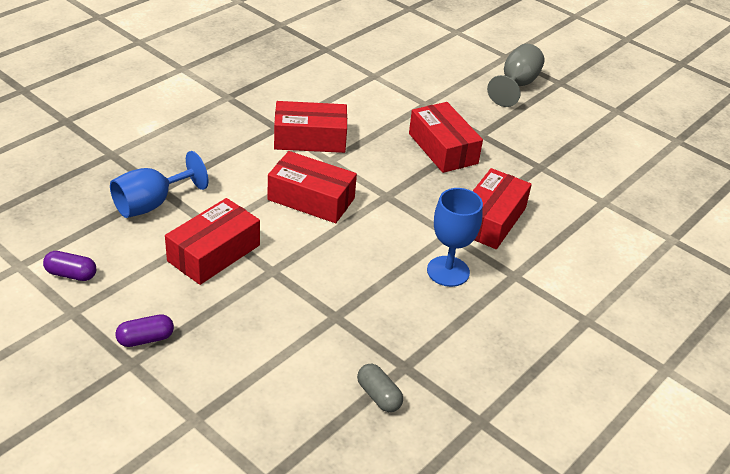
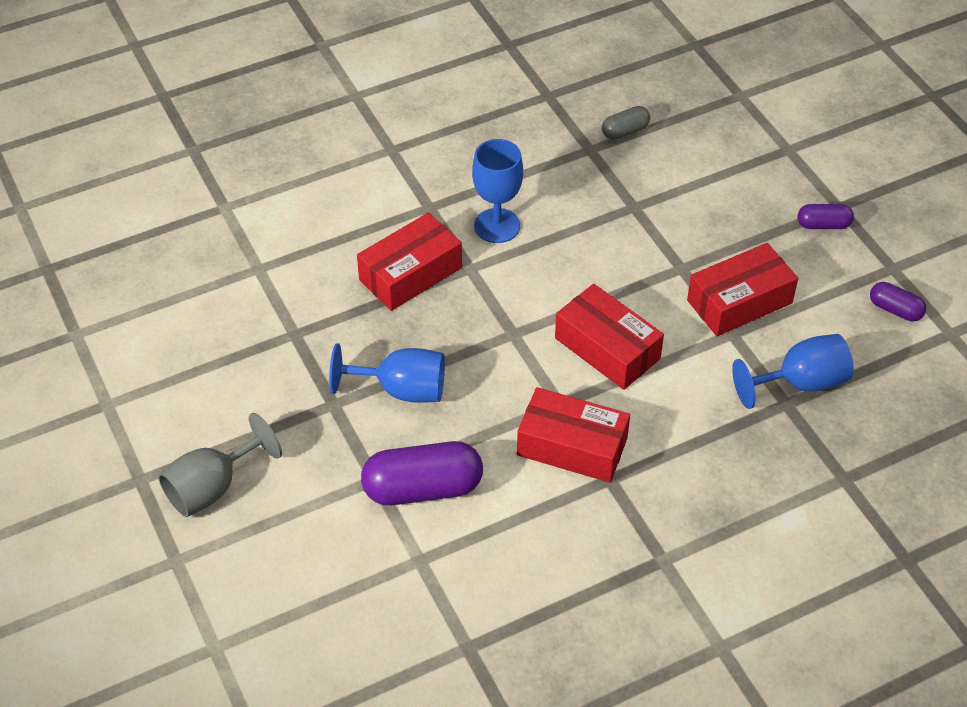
camera: 155 degrees left, 10 degrees up
grey capsule [357,364,403,412] -> grey capsule turned 75 degrees clockwise [602,106,650,140]
red box [409,102,483,173] -> blue goblet [329,343,445,403]
none -> purple capsule [361,441,483,505]

